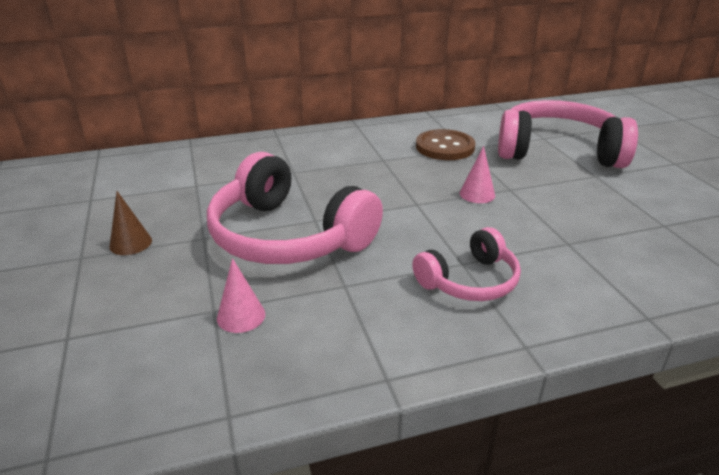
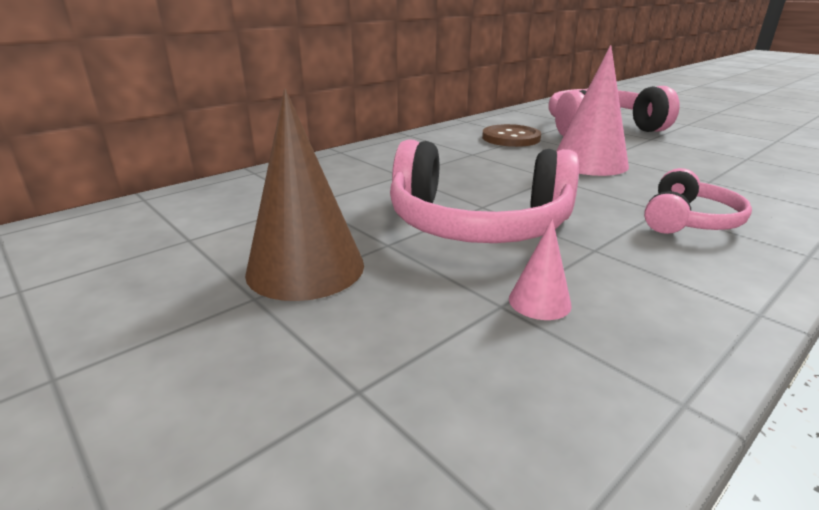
camera: 25 degrees left, 5 degrees down
brown cone [110,191,152,255] -> brown cone [245,89,364,301], size x2.12
pink cone [459,146,495,203] -> pink cone [556,45,629,176], size x2.12

